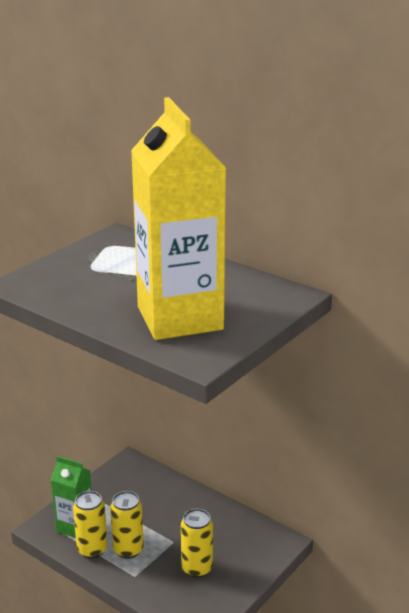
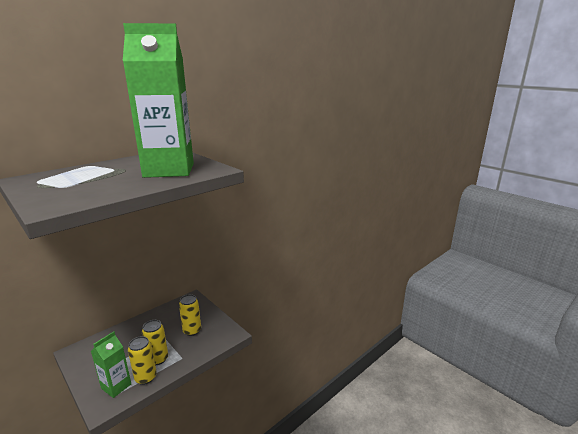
camera: 80 degrees left, 5 degrees down
yellow carton [131,97,226,340] -> green carton [123,23,194,178]

